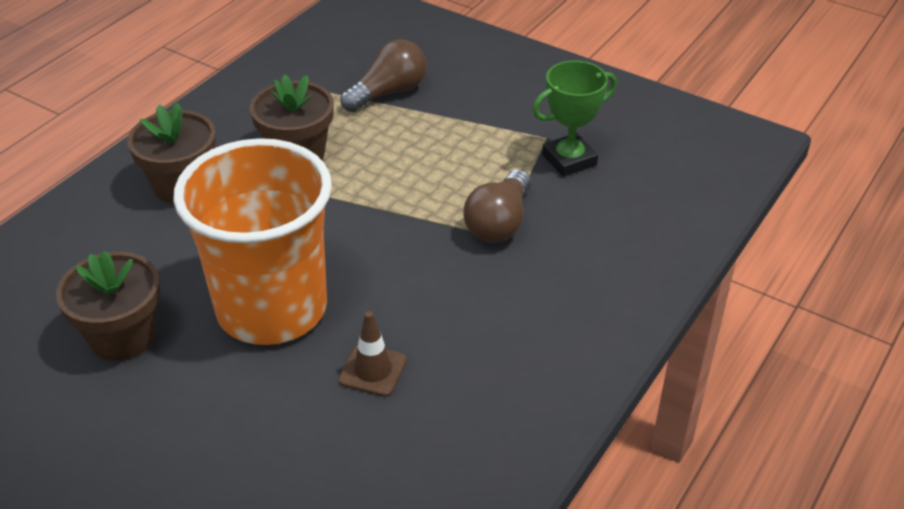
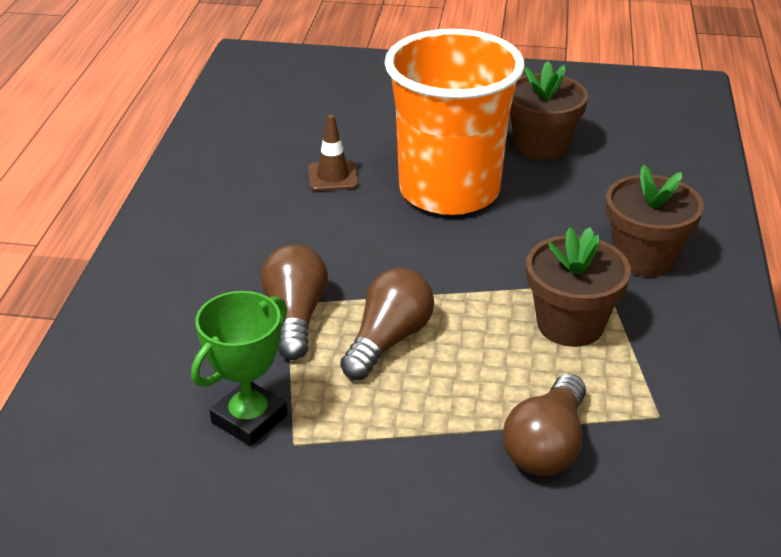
camera: 155 degrees right, 5 degrees down
none -> brown light bulb [340,268,434,380]

